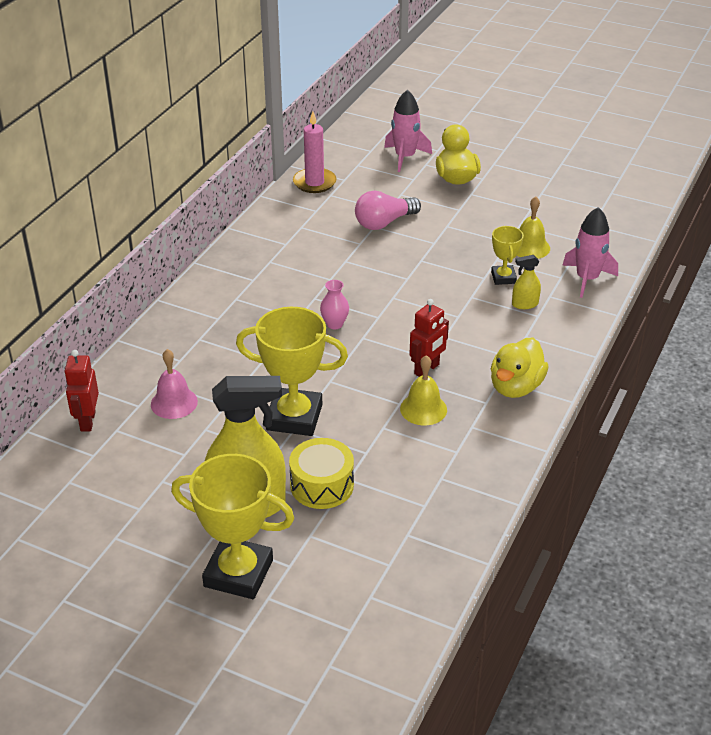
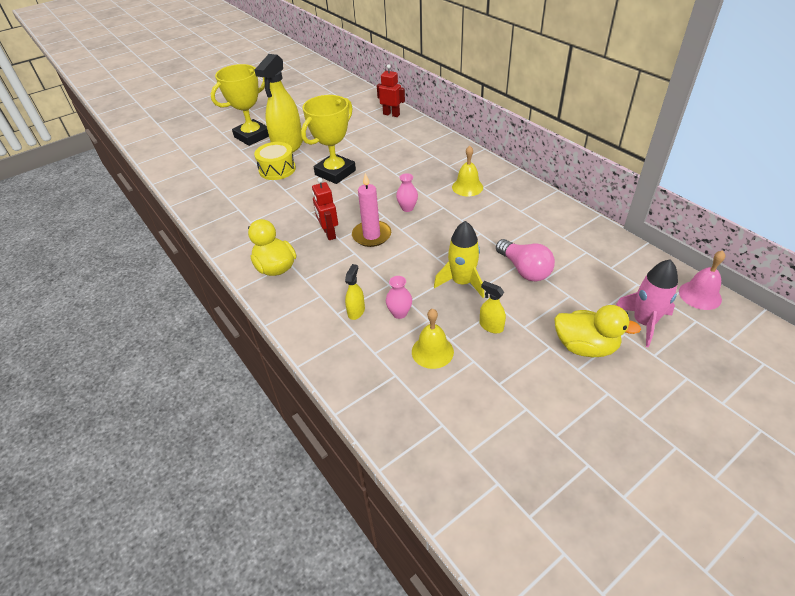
camera: 120 degrees right, 5 degrees up
pink bell [151,349,198,419] -> pink bell moved to [679,250,725,310]
pink candle [293,112,336,193] -> pink candle moved to [352,173,391,247]
pink light bulb [355,191,421,230] -> pink light bulb turned 150 degrees clockwise [496,239,555,281]
yellow bell [400,355,447,425] -> yellow bell moved to [452,146,483,196]
yellow trophy [491,226,524,285] -> pink vase [386,276,412,319]
pink rocket [562,207,618,298] -> none
none -> yellow rocket [434,221,485,298]
none -> yellow spray bottle [480,281,506,333]

